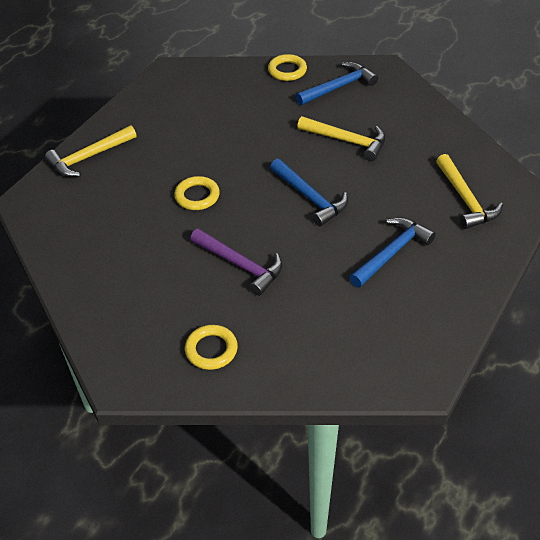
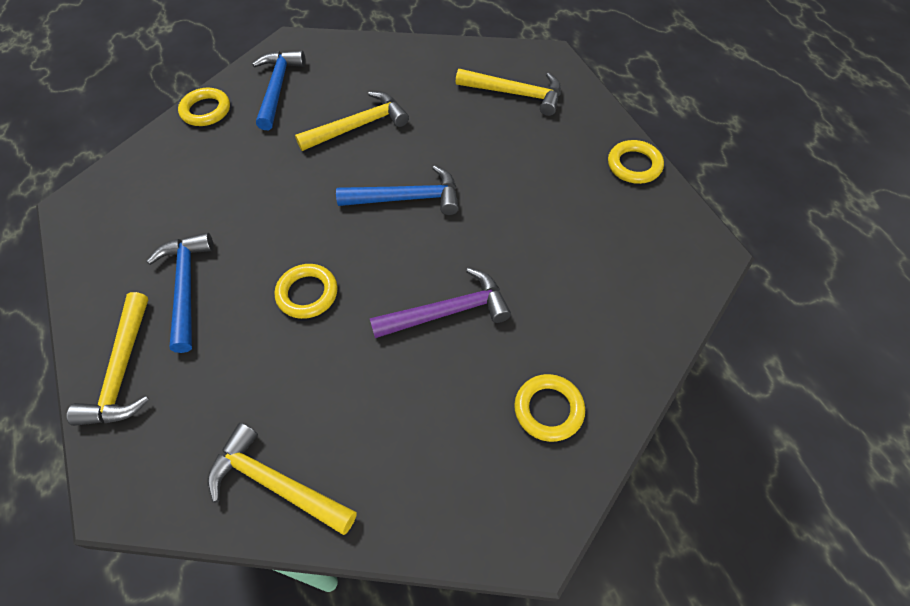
camera: 55 degrees left, 10 degrees up
blue hammer [349,217,436,287] -> blue hammer moved to [147,233,214,353]
none -> yellow hammer [208,423,357,535]
none -> yellow ring [608,140,664,184]

